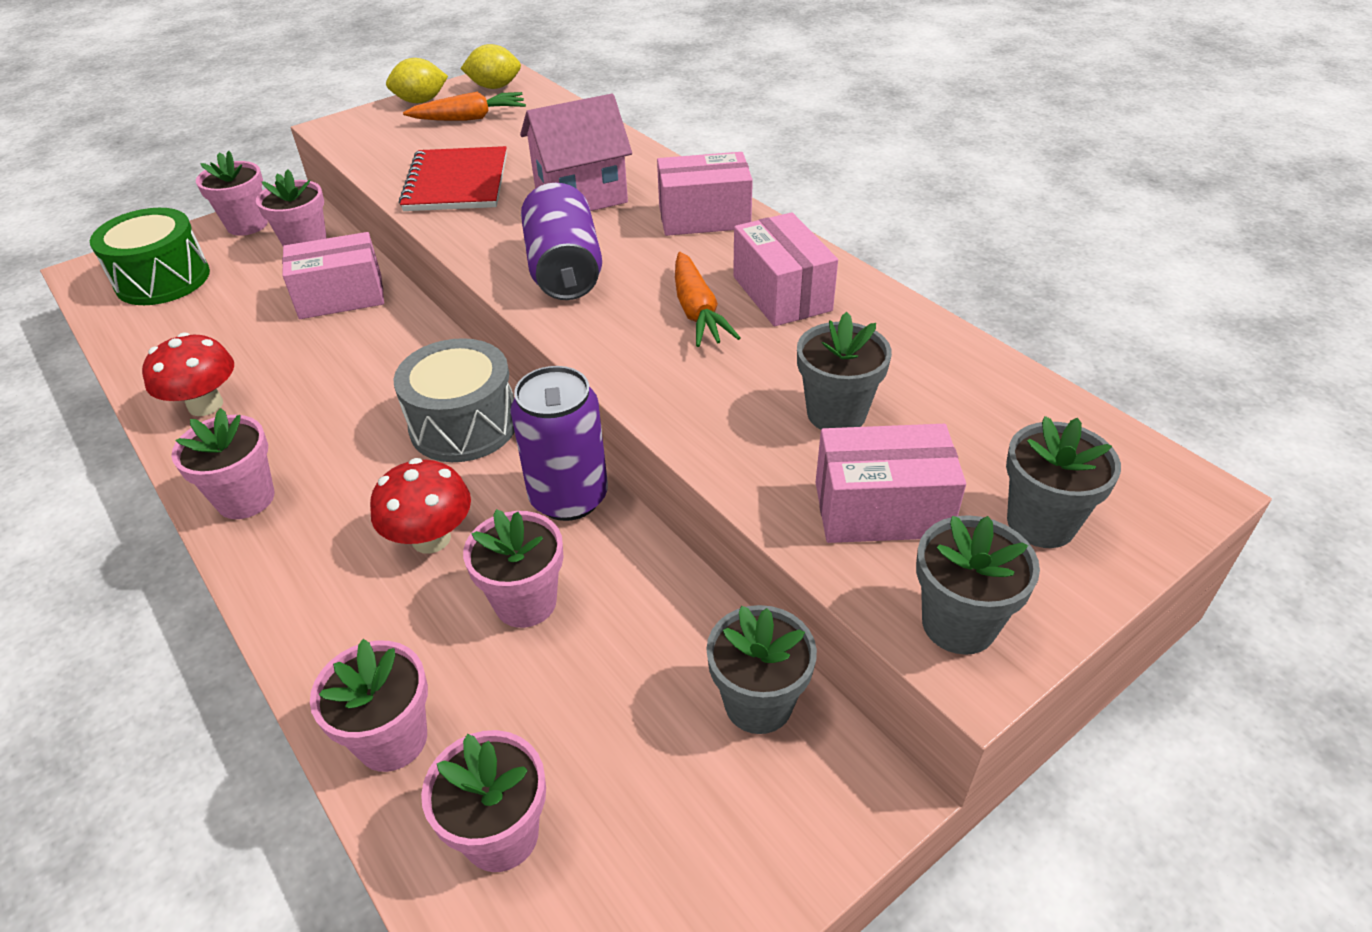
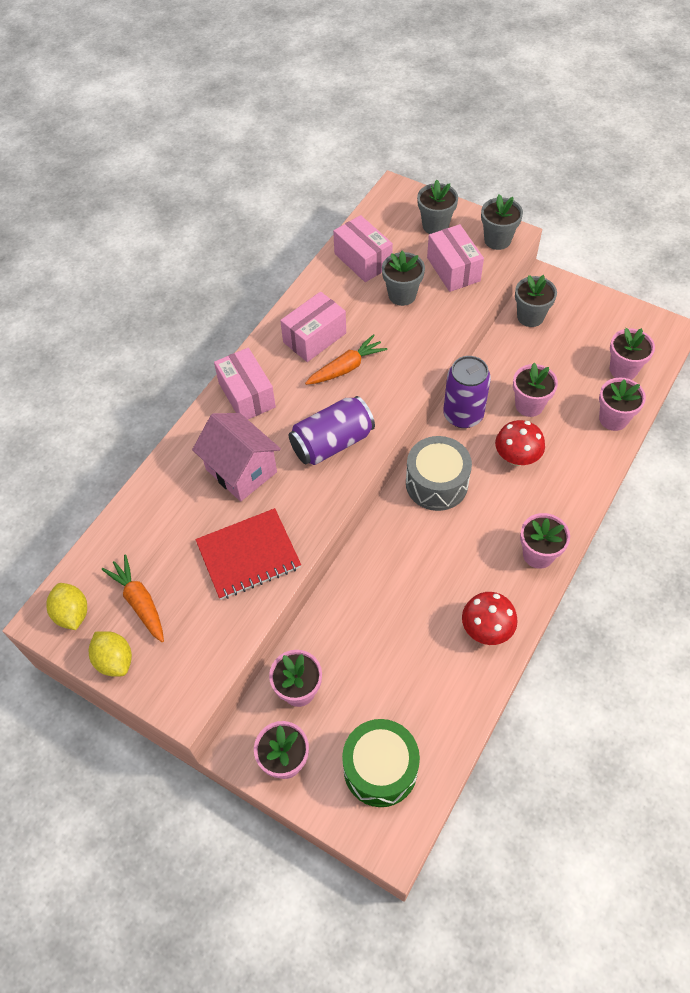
camera: 110 degrees left, 15 degrees up
pink box [282,232,384,319] -> pink box moved to [333,215,393,282]

